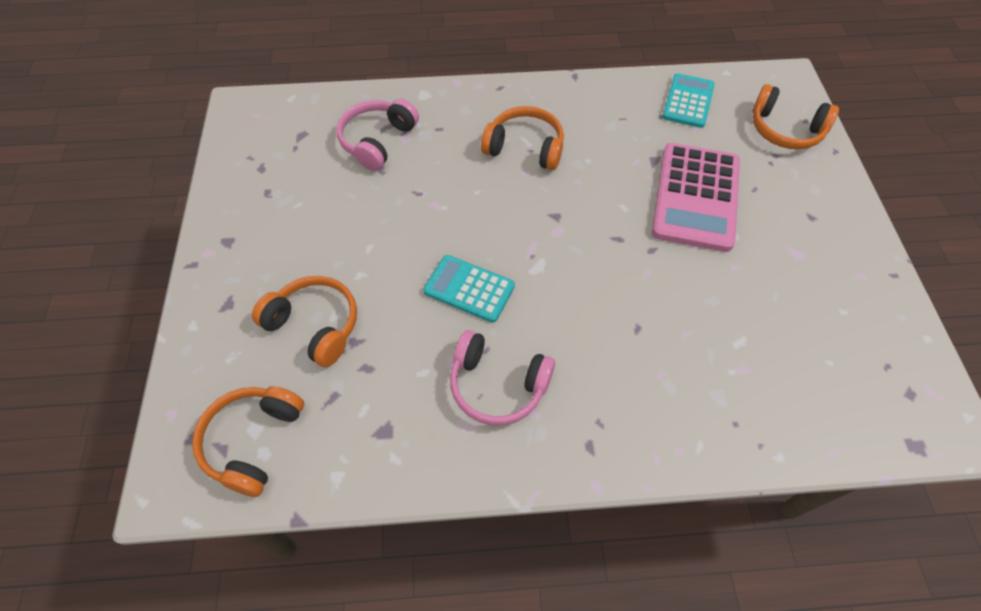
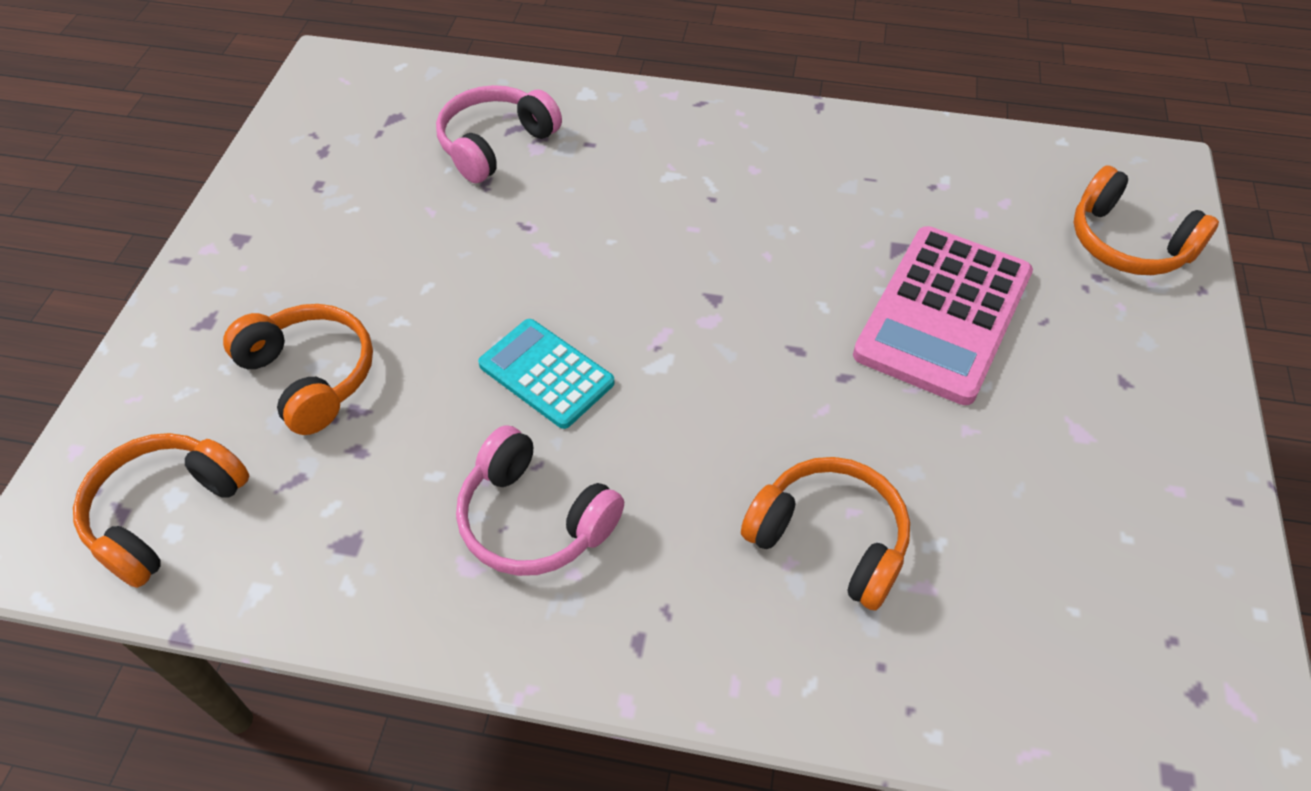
camera: 15 degrees right, 5 degrees down
orange headphones [481,106,564,170] -> orange headphones moved to [741,457,910,611]
turquoise calculator [662,73,715,128] -> none

